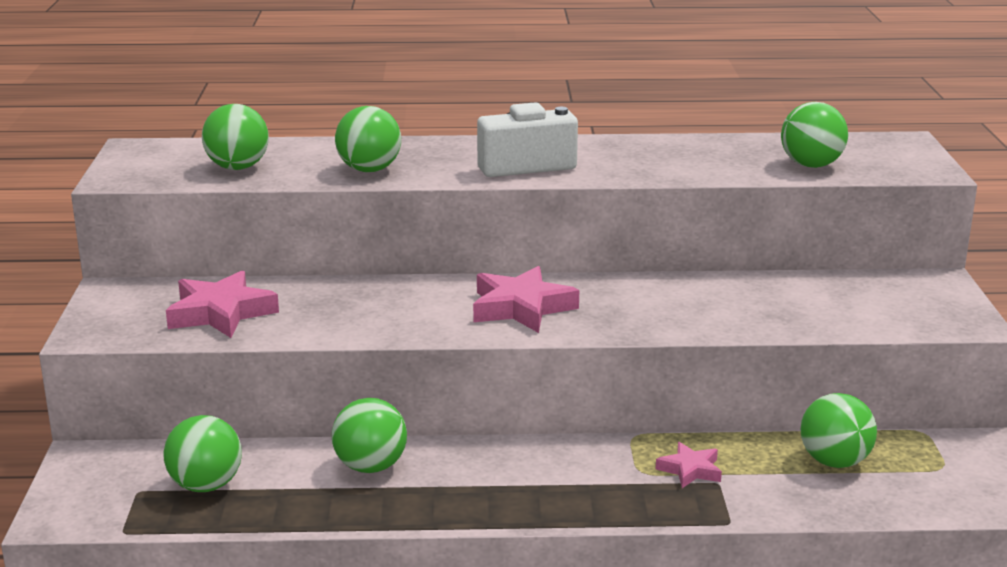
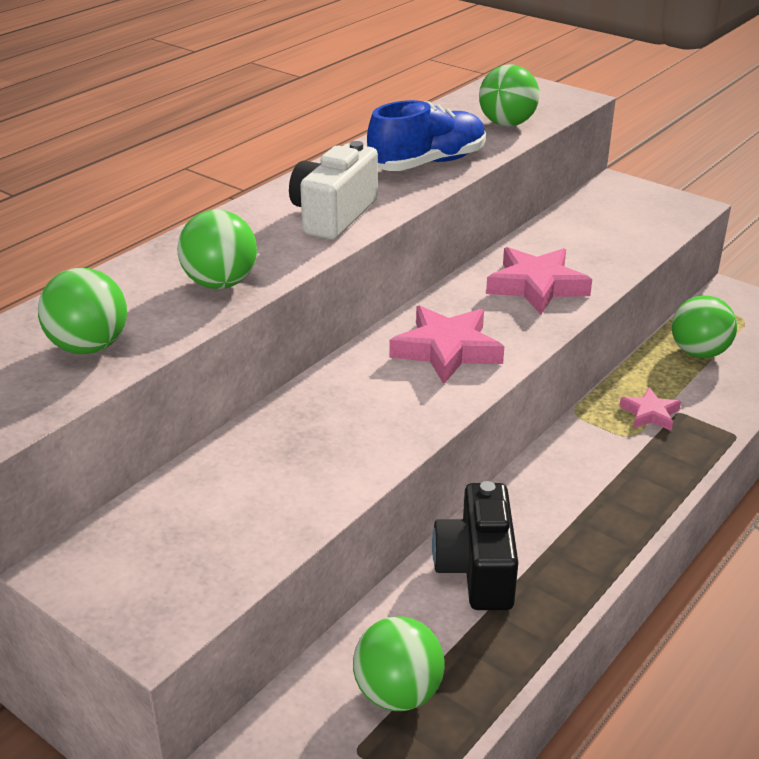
camera: 50 degrees left, 10 degrees up
pink star [166,270,279,338] -> pink star moved to [486,247,592,314]
green ball [332,398,407,473] -> black camera [432,481,518,610]
none -> blue shoe [367,100,486,171]

